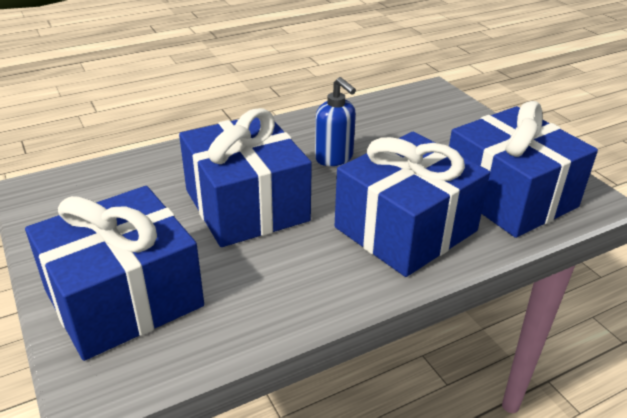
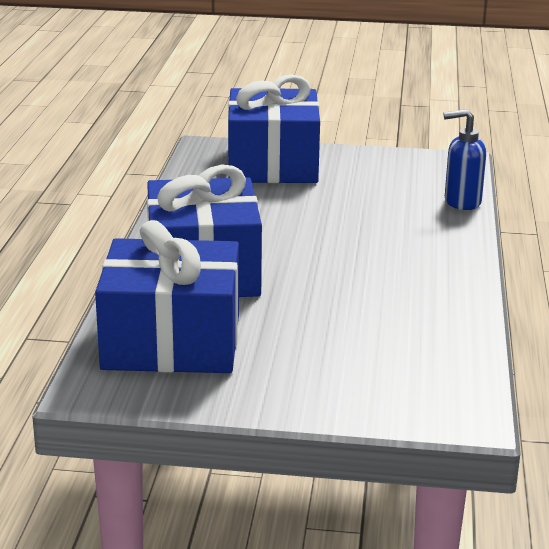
camera: 125 degrees right, 10 degrees down
blue gift [179,108,312,247] -> none
blue soap dispenser [315,77,356,166] -> blue soap dispenser moved to [444,109,486,210]

